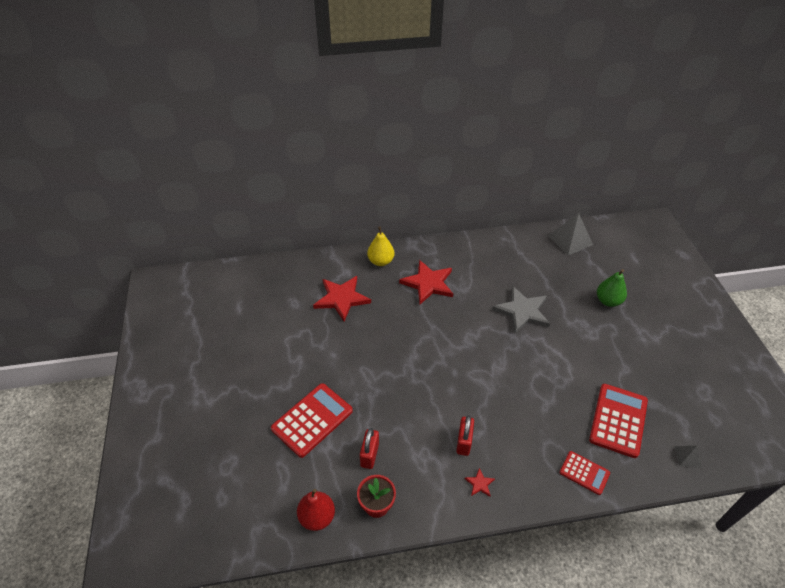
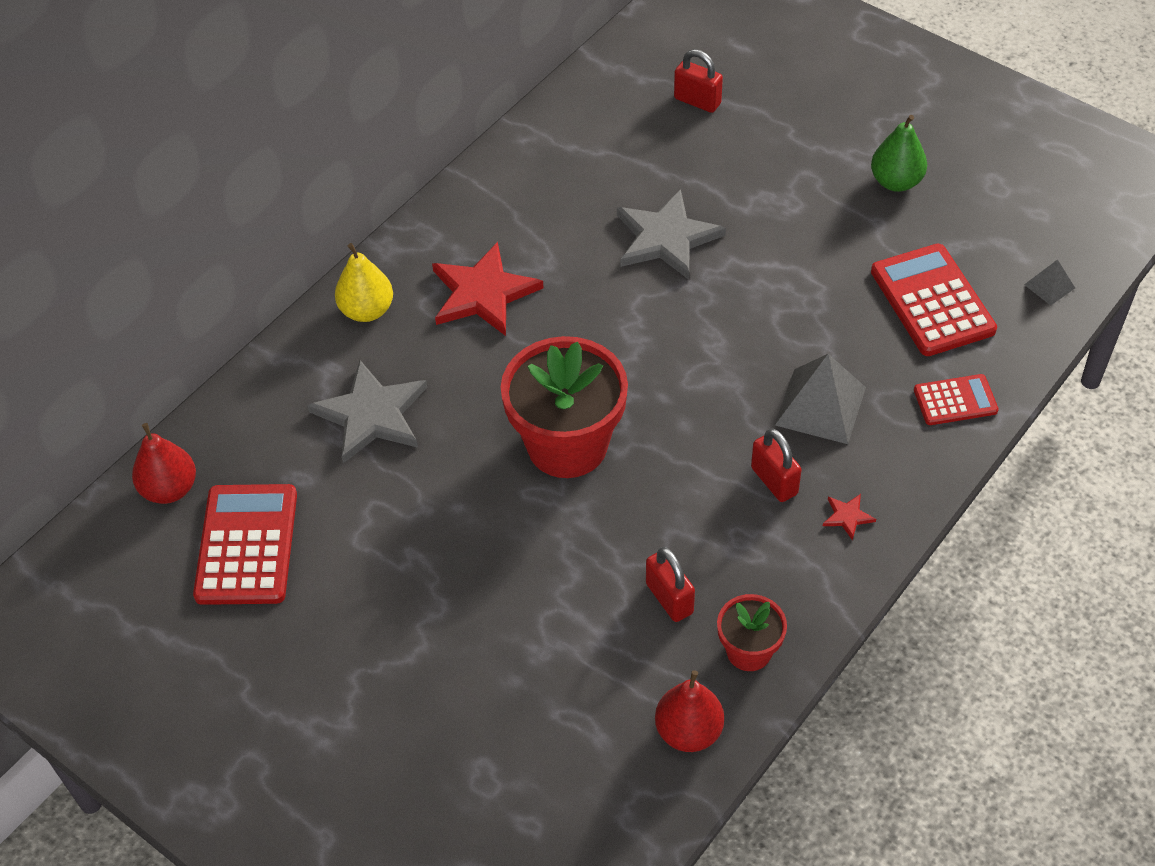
camera: 40 degrees left, 5 degrees up
red calculator [271,383,353,458] -> red calculator moved to [193,484,297,605]
red star [313,276,371,322] -> grey star [307,360,427,463]
grey pyramid [548,213,593,255] -> grey pyramid moved to [775,354,866,444]
green pear [597,269,627,307] -> green pear moved to [871,115,927,192]
none -> red pear [132,423,196,504]
none -> red flower pot [501,336,628,478]
none -> red padlock [674,49,723,113]

